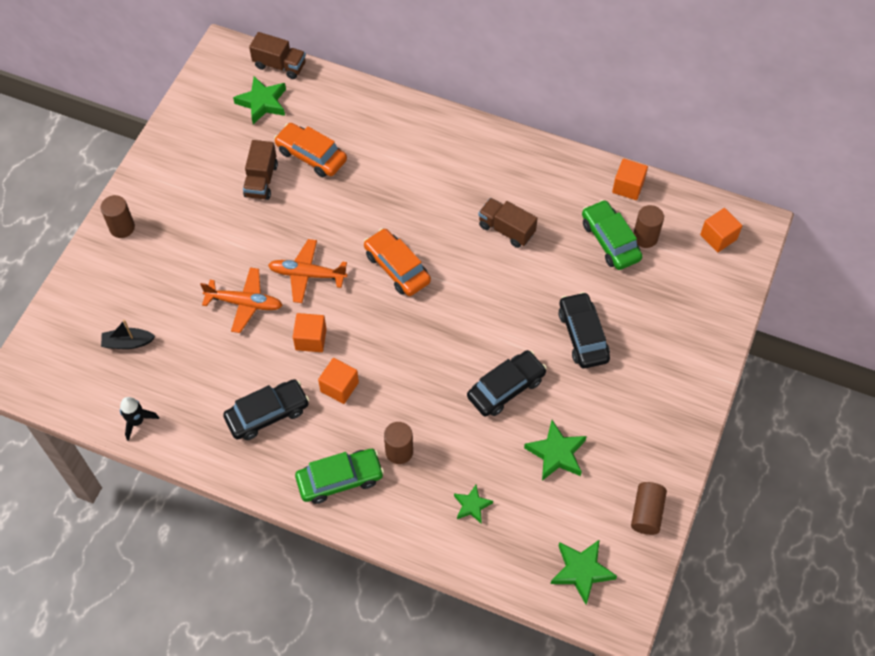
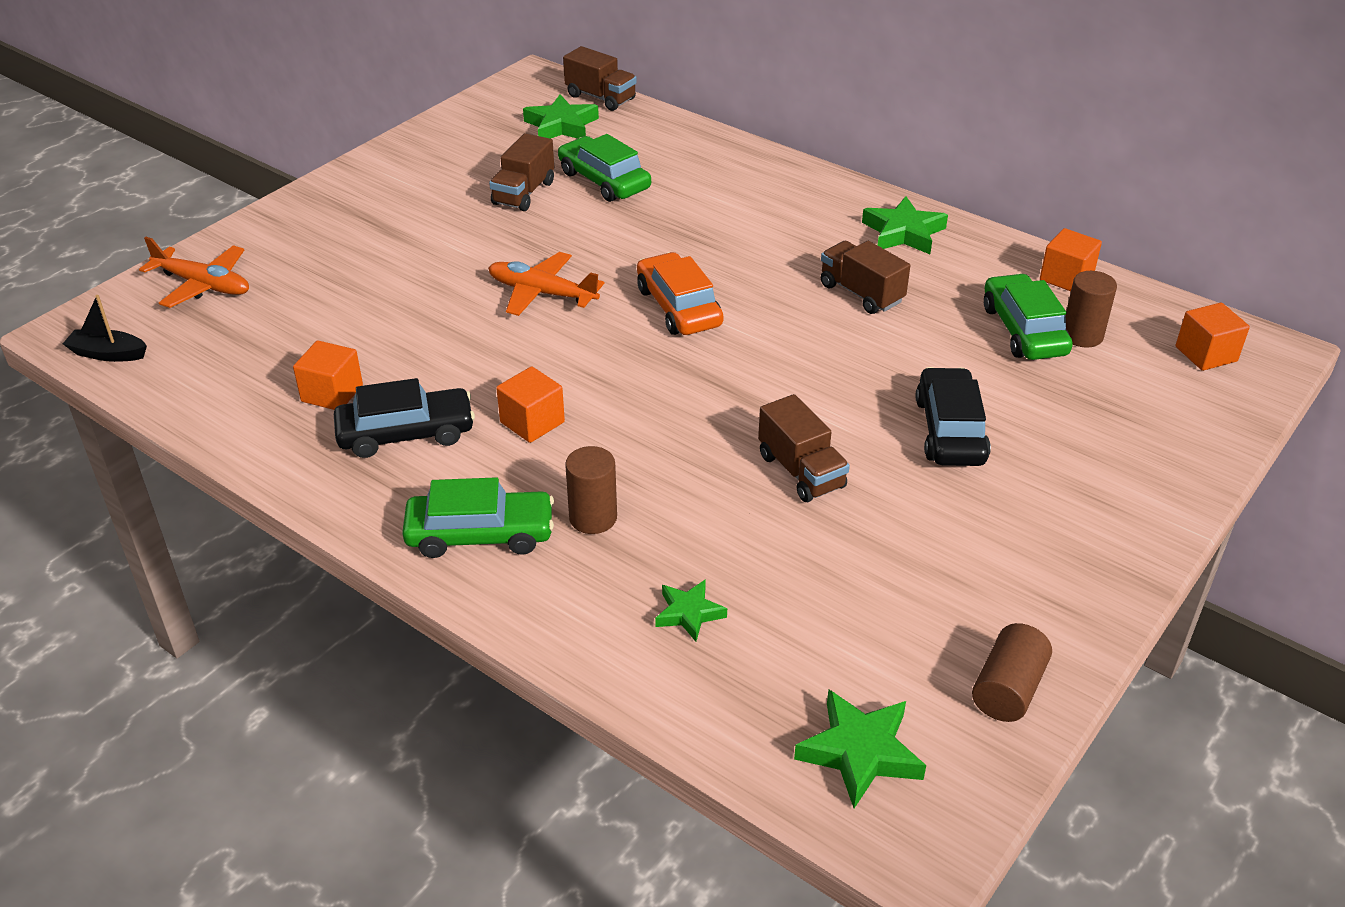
camera: 15 degrees right, 20 degrees down
brown cylinder [101,195,135,238] -> none
black boat [101,320,155,349] -> black boat moved to [63,295,147,362]
black rocket [120,397,159,441] -> none
orange plane [200,267,283,333] -> orange plane moved to [139,237,249,308]
orange car [274,123,347,177] -> green car [558,134,651,202]
orange cube [293,313,327,352] -> orange cube moved to [293,340,363,410]
black car [467,350,547,417] -> brown truck [758,394,850,502]
green star [524,420,587,481] -> green star moved to [862,196,948,254]

